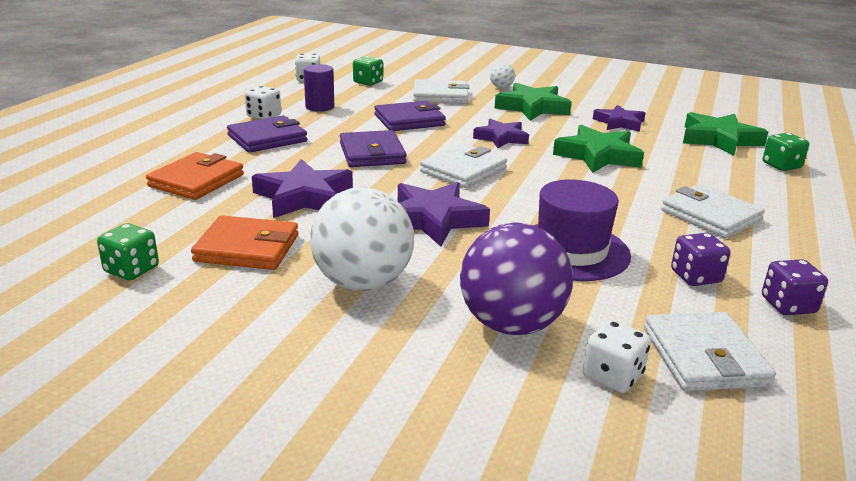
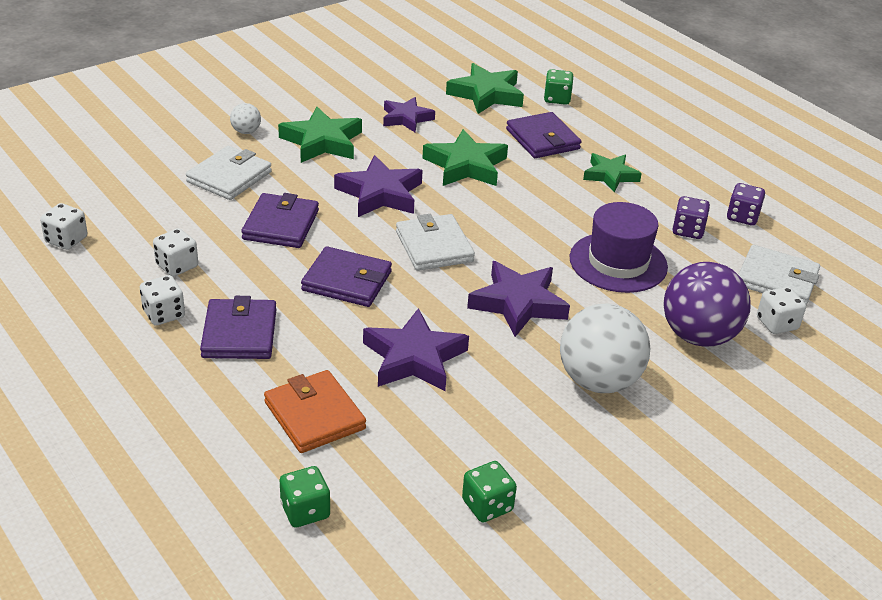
camera: 60 degrees left, 10 degrees up
orange wallet [191,215,298,270] -> none
purple cylinder [304,64,334,112] -> white dice [153,228,198,277]
green dice [353,56,383,86] -> green dice moved to [280,466,330,528]
purple star [473,119,529,148] -> purple star [334,155,423,217], size x1.50
white wallet [661,184,765,238] -> green star [583,153,642,192]
none -> purple wallet [506,112,581,158]

